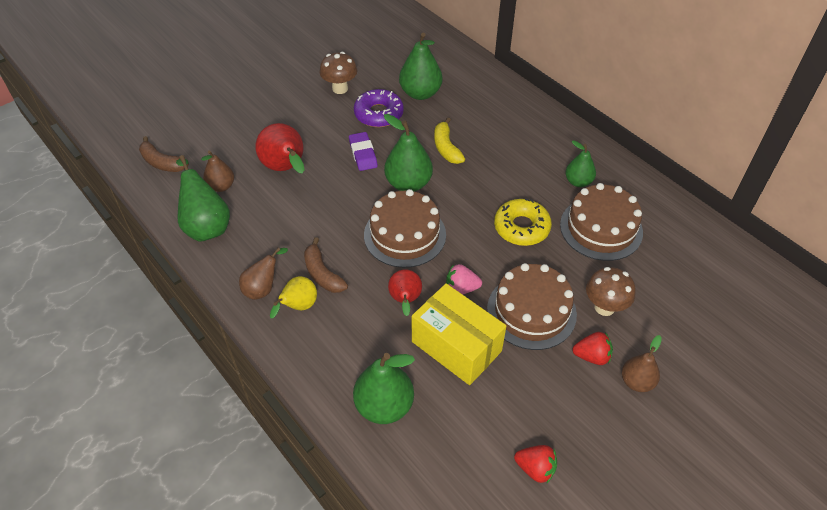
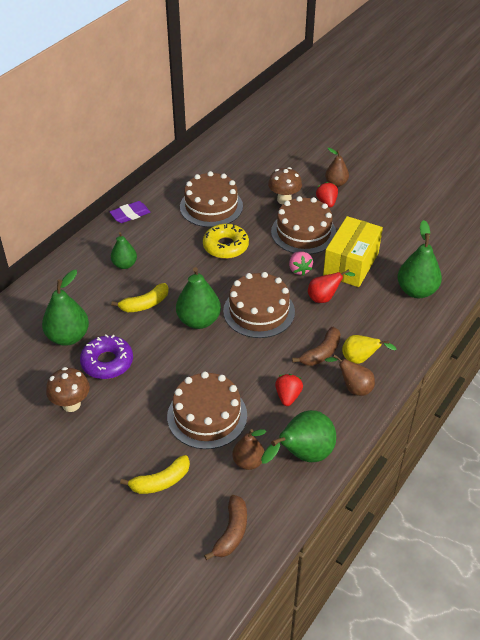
camera: 105 degrees left, 5 degrees down
red pear [255,123,304,174] -> brown cake [167,372,247,449]
purple eraser [349,132,378,171] -> purple eraser moved to [110,201,151,223]
red strawberry [514,445,557,483] -> red strawberry moved to [275,374,303,406]
green pear [565,140,596,187] -> green pear moved to [111,232,137,269]
none -> yellow banana [120,455,190,494]

